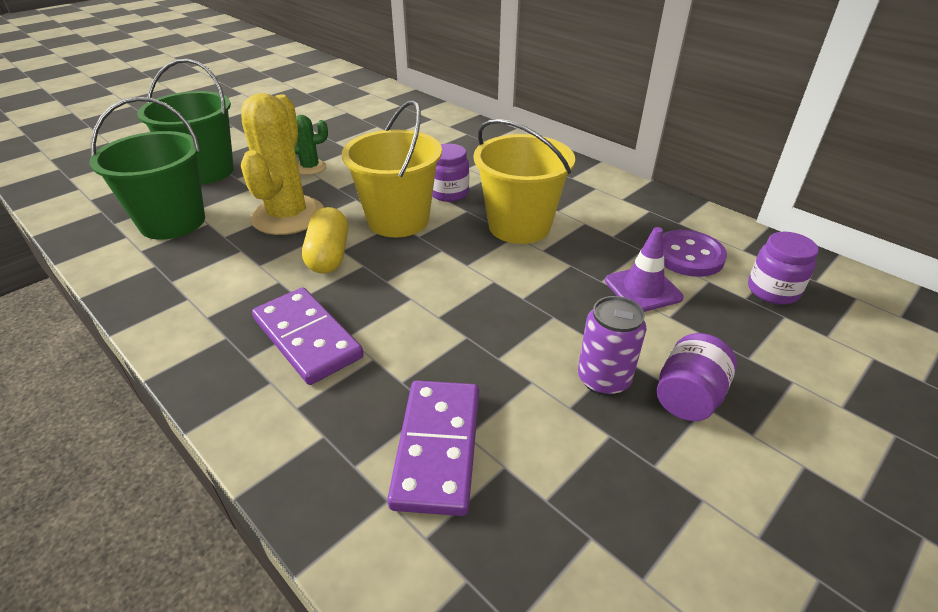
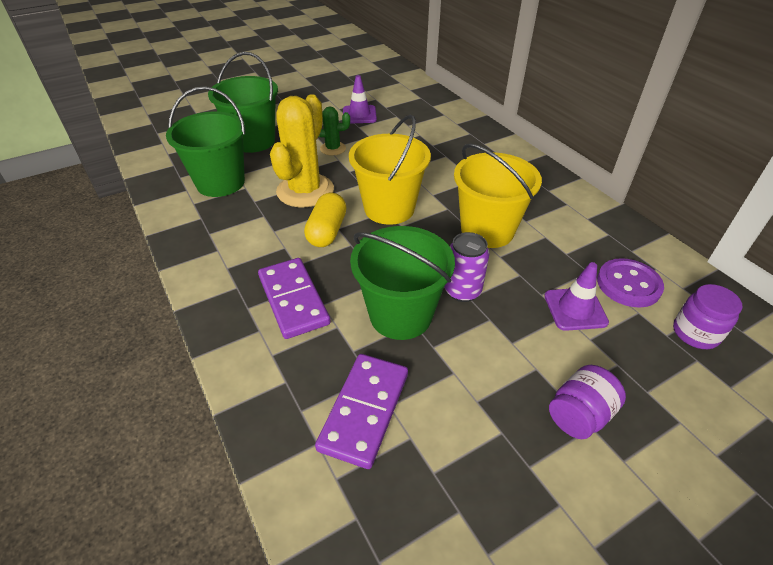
camera: 15 degrees right, 5 degrees up
purple jar [432,144,469,202] -> none
purple can [578,296,646,396] -> purple can moved to [444,232,490,302]
none -> purple traffic cone [343,75,377,124]
none -> green bucket [350,226,455,340]

